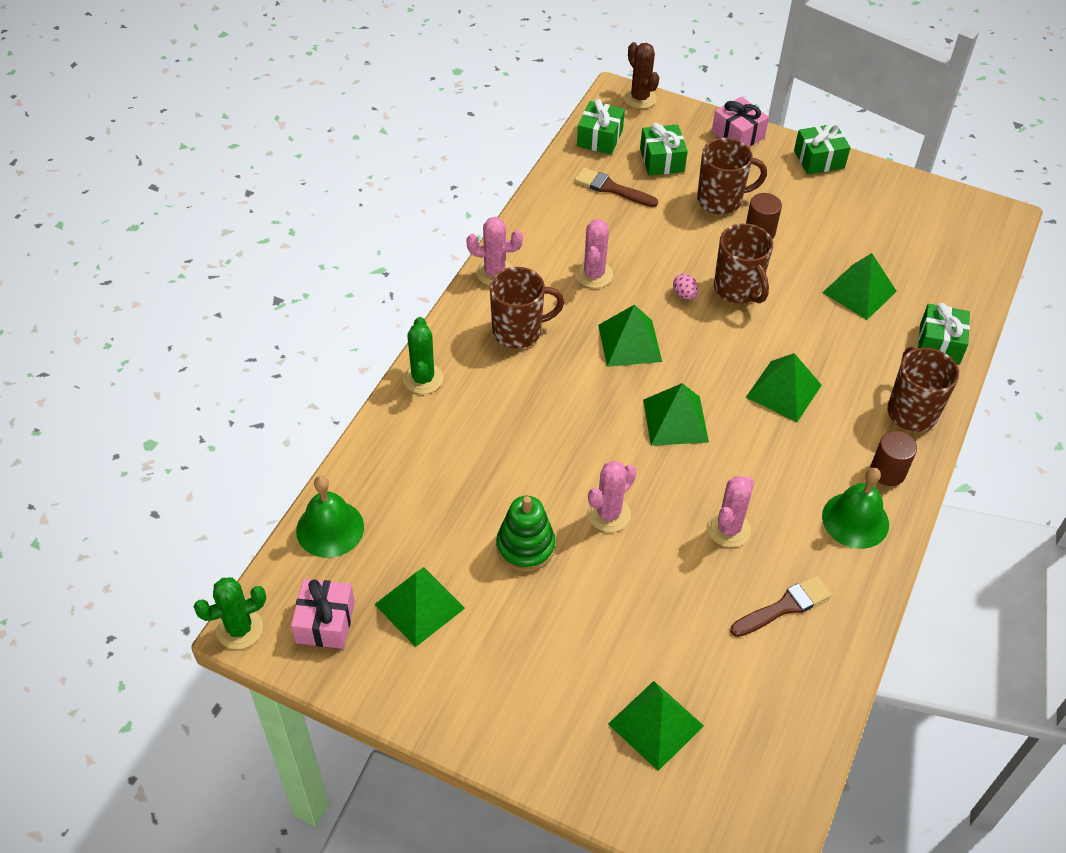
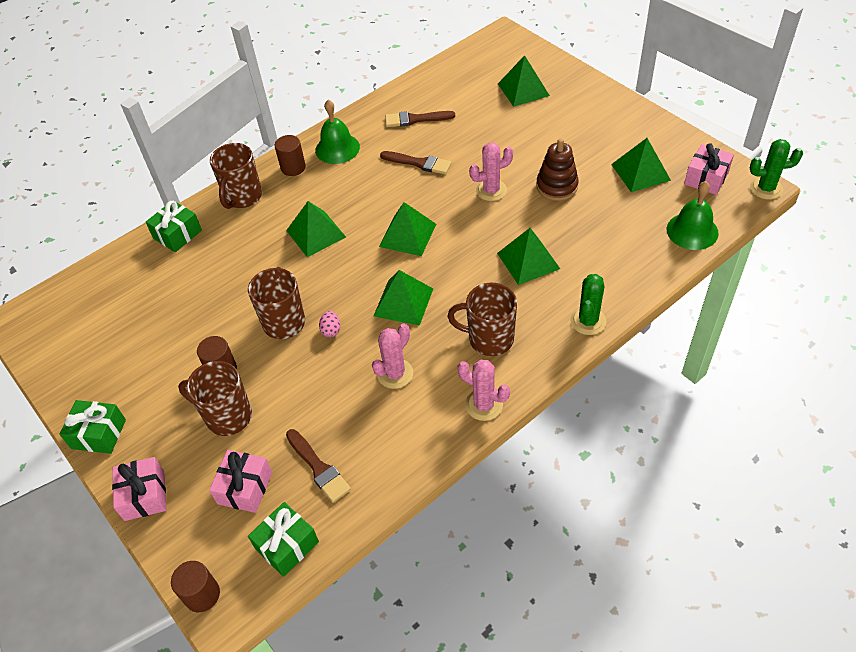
camera: 150 degrees left, 0 degrees up
green stacking toy [496,496,556,572] -> brown stacking toy [536,138,579,201]
brown cactus [623,42,659,109] -> brown cylinder [171,561,220,612]
green gift [640,123,688,176] -> pink gift [209,450,272,513]
pink cactus [707,476,754,547] -> brown brush [380,151,452,174]
green pyramid [822,253,897,320] -> green pyramid moved to [497,228,560,285]

